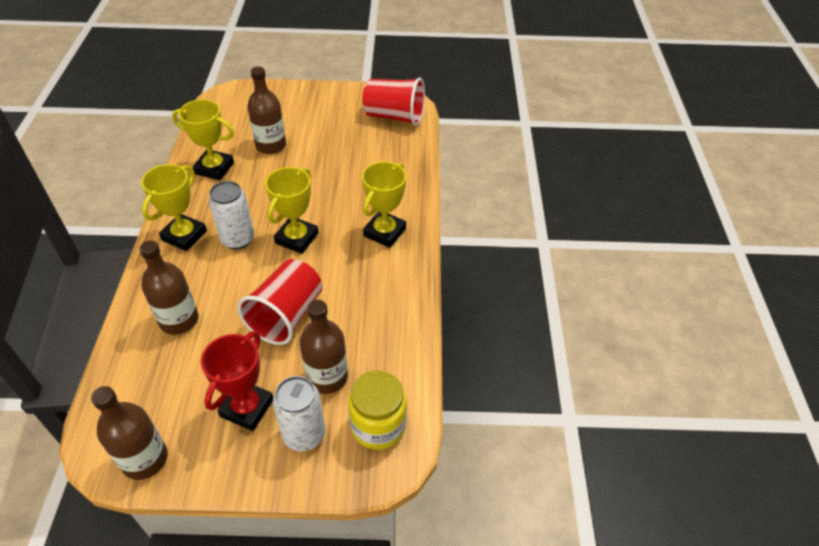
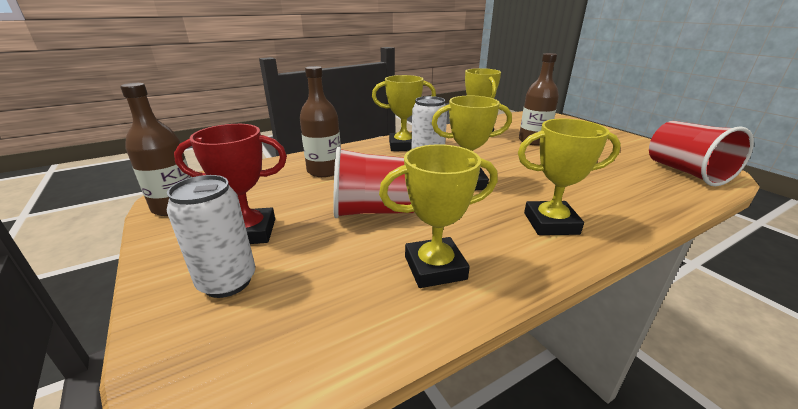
camera: 60 degrees right, 20 degrees down
brown bottle [300,300,348,394] -> none
yellow jar [348,371,407,450] -> none
none -> yellow trophy [379,144,498,288]

